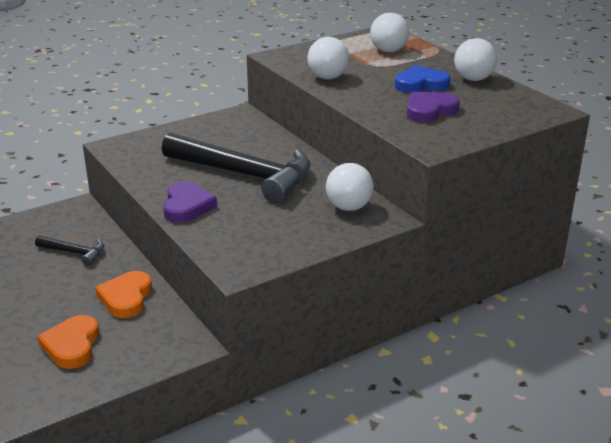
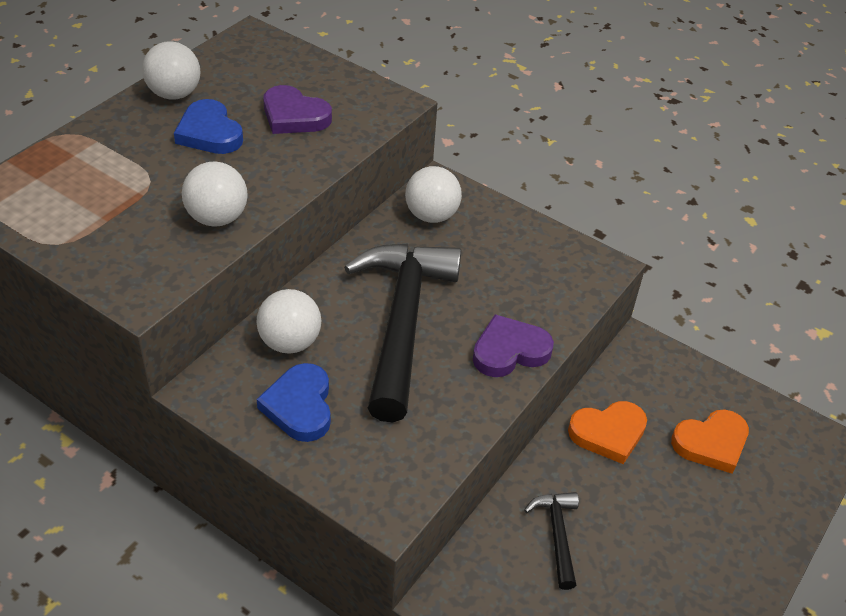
camera: 115 degrees left, 15 degrees up
white ball [370,13,409,52] -> white ball moved to [256,289,321,354]
none -> blue heart [257,363,331,442]

